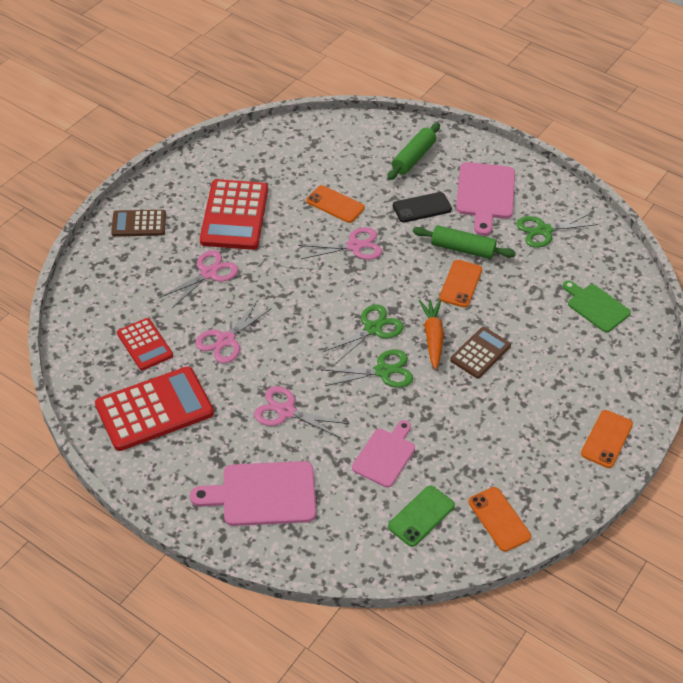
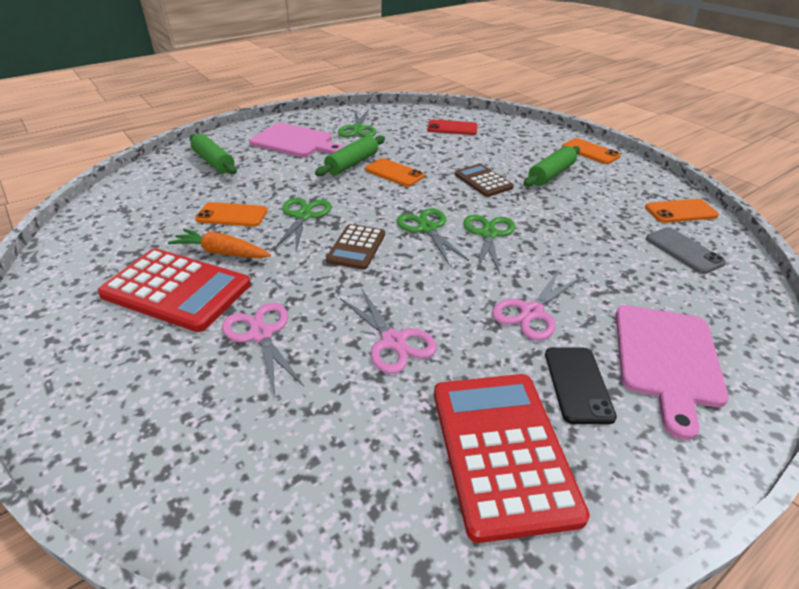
camera: 70 degrees left, 10 degrees down
brown calculator [111,210,166,236] -> brown calculator moved to [326,224,385,270]
red calculator [117,318,173,370] -> none
pink scissors [298,227,382,260] -> green scissors [274,198,332,251]
orange phone [306,185,365,223] -> orange phone turned 45 degrees clockwise [195,202,268,227]
pink cutting board [352,420,415,488] -> none
green phone [388,485,455,547] -> grey phone [646,227,726,274]
black phone [393,192,452,222] -> black phone moved to [545,347,617,424]
orange carrot [418,299,444,370] -> orange carrot moved to [168,229,271,258]
green cutting board [563,281,631,332] -> red phone [427,120,478,135]
none -> green rolling pin [524,146,580,187]

